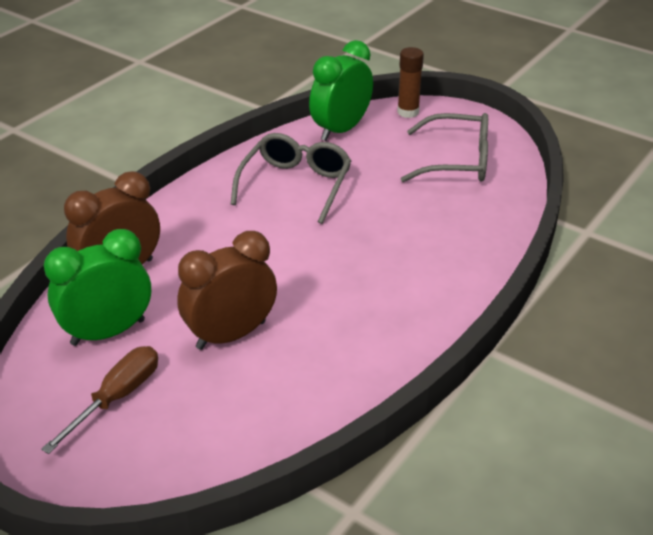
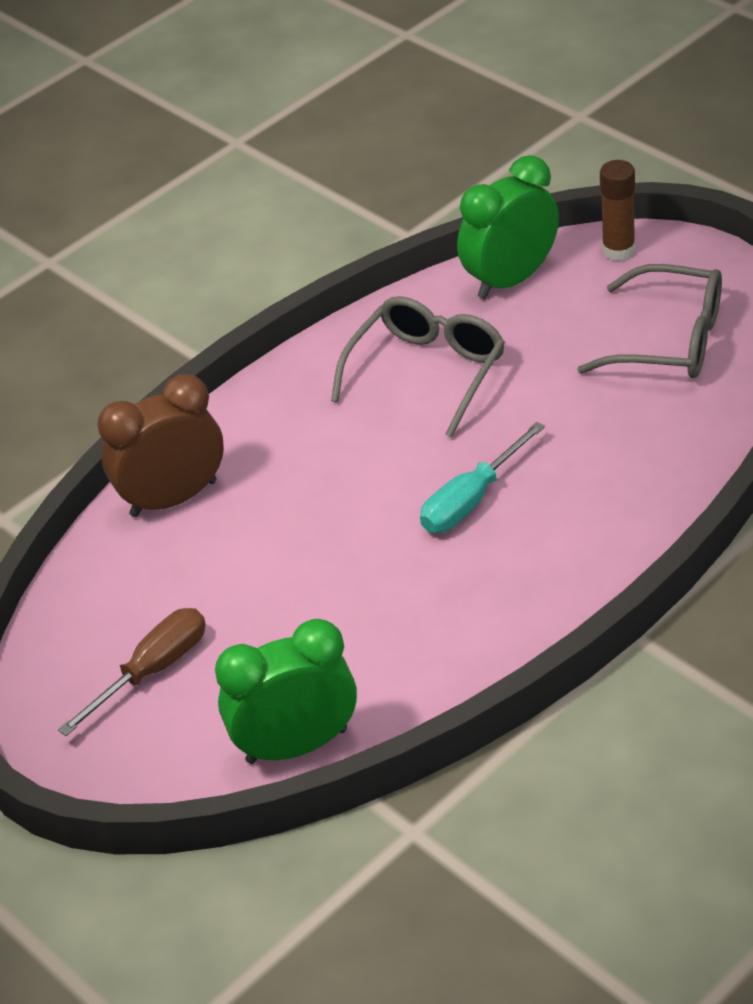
camera: 15 degrees right, 5 degrees up
green clock [44,229,151,346] -> green clock moved to [215,619,357,764]
brown clock [177,231,277,350] -> none
none -> turquoise screwdriver [420,422,545,533]

